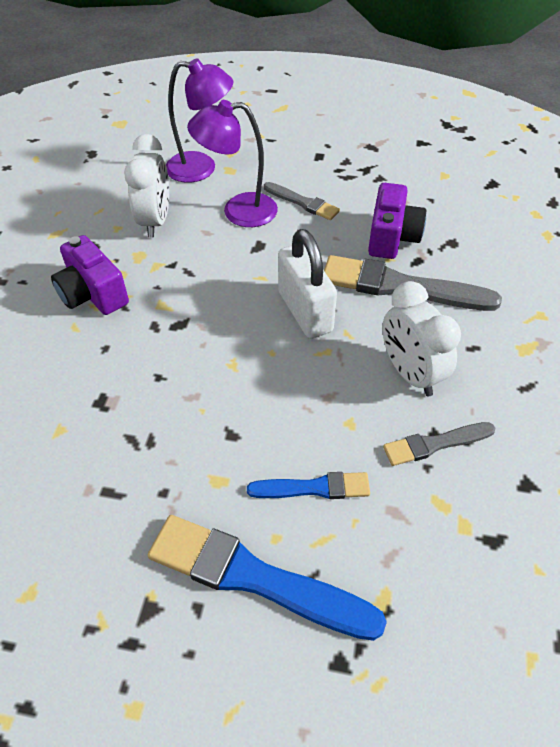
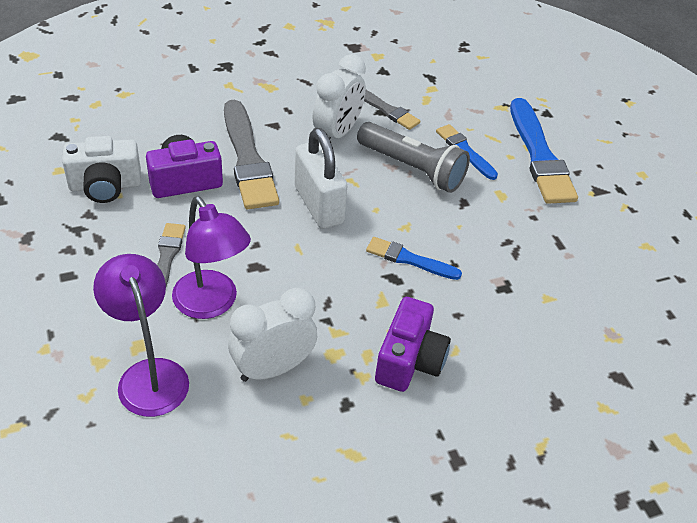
camera: 125 degrees left, 5 degrees down
white padlock [278,229,337,339] -> white padlock turned 60 degrees counterclockwise [295,128,347,229]
none -> white camera [62,136,141,203]
none -> grey flashlight [357,122,470,193]
none -> blue brush [366,237,462,280]

